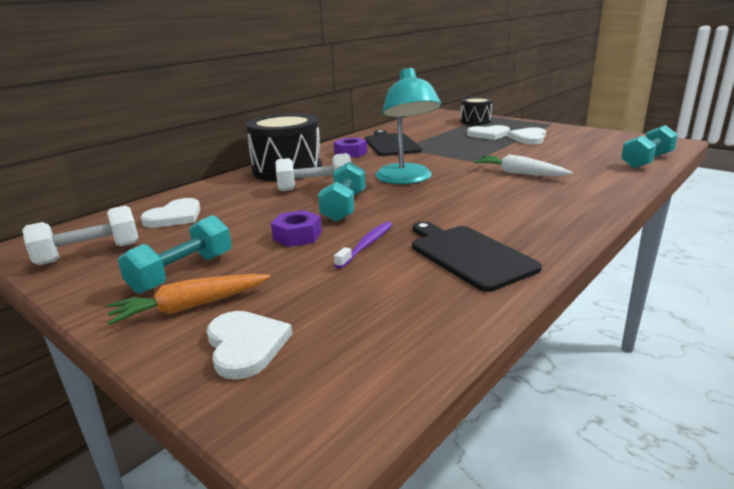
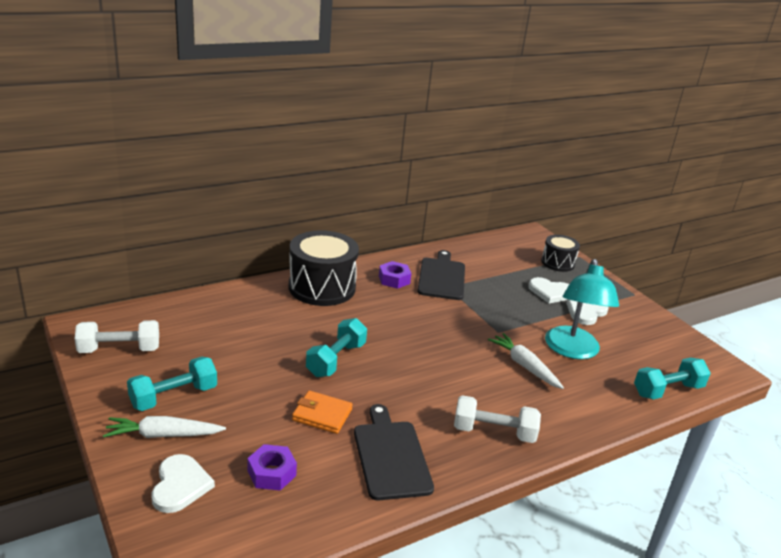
camera: 15 degrees right, 5 degrees up
orange carrot [107,274,271,325] -> white carrot [103,416,226,438]
white heart [141,198,201,228] -> none
purple nut [271,210,322,247] -> purple nut moved to [248,444,297,491]
white dumbbell [275,153,351,191] -> white dumbbell moved to [454,395,541,443]
purple toothbrush [334,221,392,269] -> orange wallet [292,391,353,434]
turquoise lamp [375,68,441,184] -> turquoise lamp moved to [545,259,619,359]

